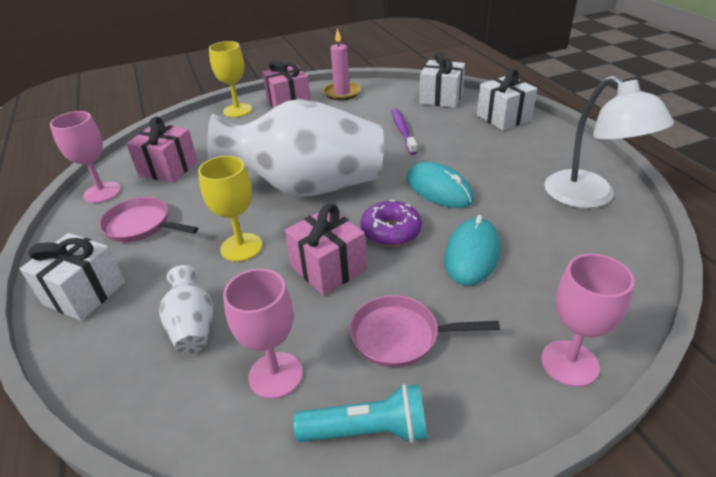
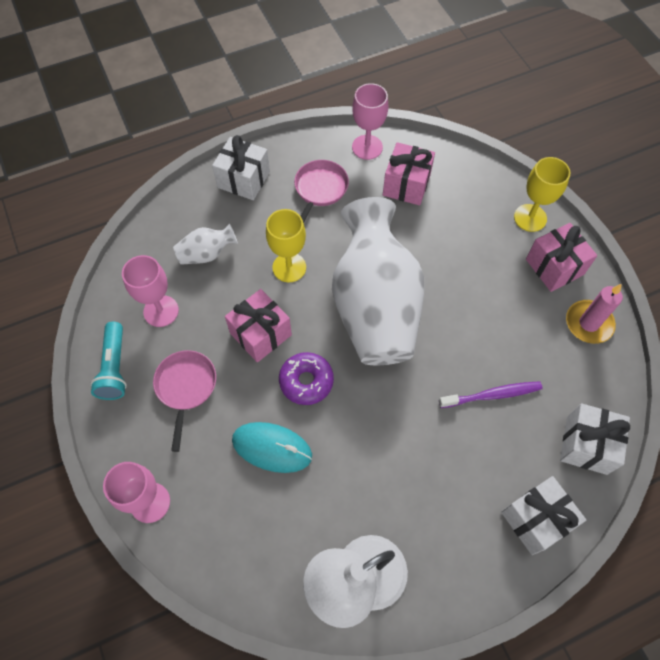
camera: 85 degrees right, 25 degrees up
turquoise mouse [406,162,474,208] -> none

